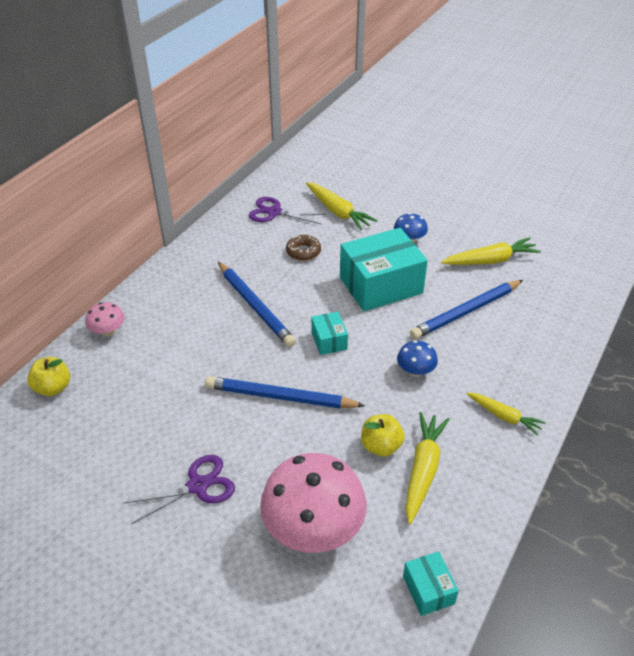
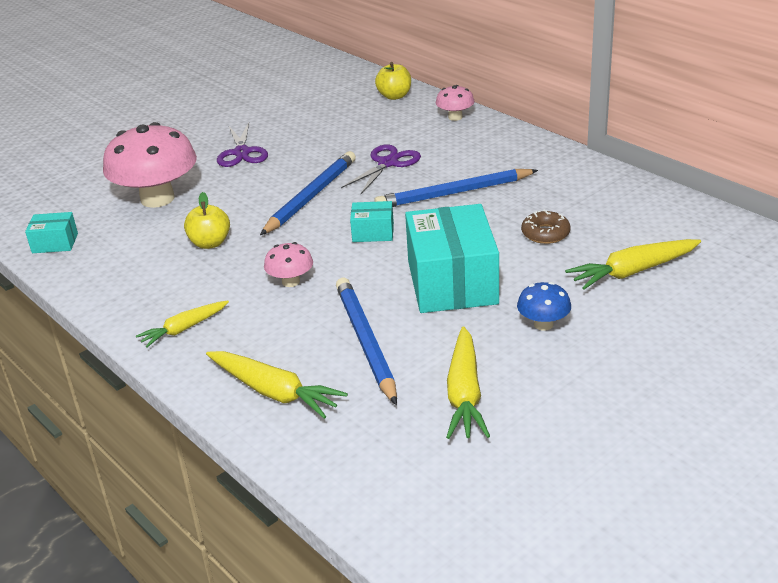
camera: 110 degrees right, 10 degrees down
purple scissors [249,197,326,224] -> purple scissors moved to [341,144,421,194]
blue mushroom [397,340,438,377] -> pink mushroom [264,242,313,287]
yellow carrot [405,412,450,524] -> yellow carrot moved to [206,351,348,419]

